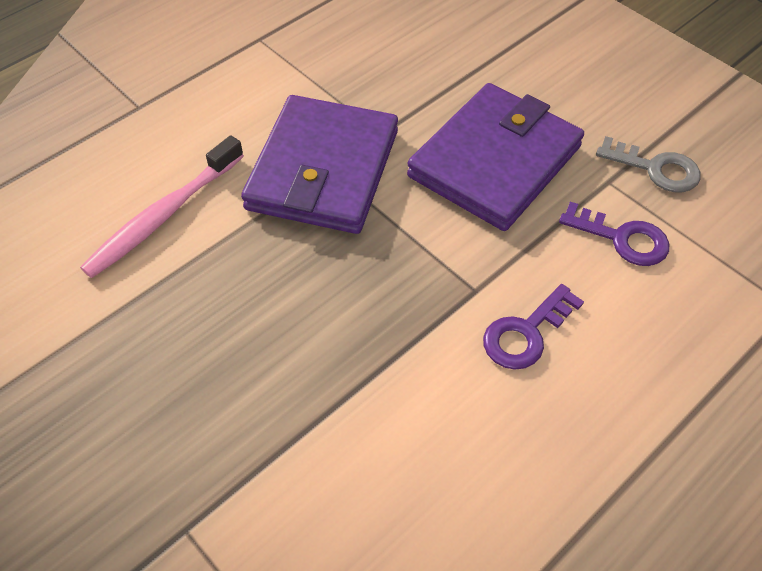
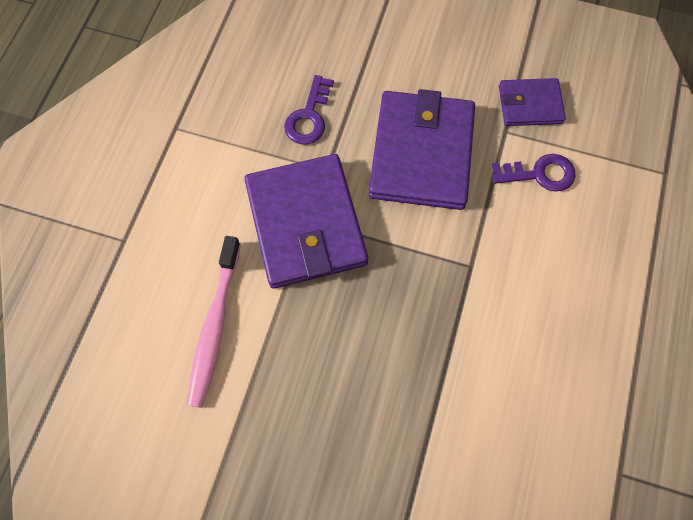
camera: 30 degrees left, 15 degrees up
purple key [483,284,584,370] -> purple key moved to [284,75,334,145]
grey key [596,136,701,193] -> purple wallet [499,78,566,126]

